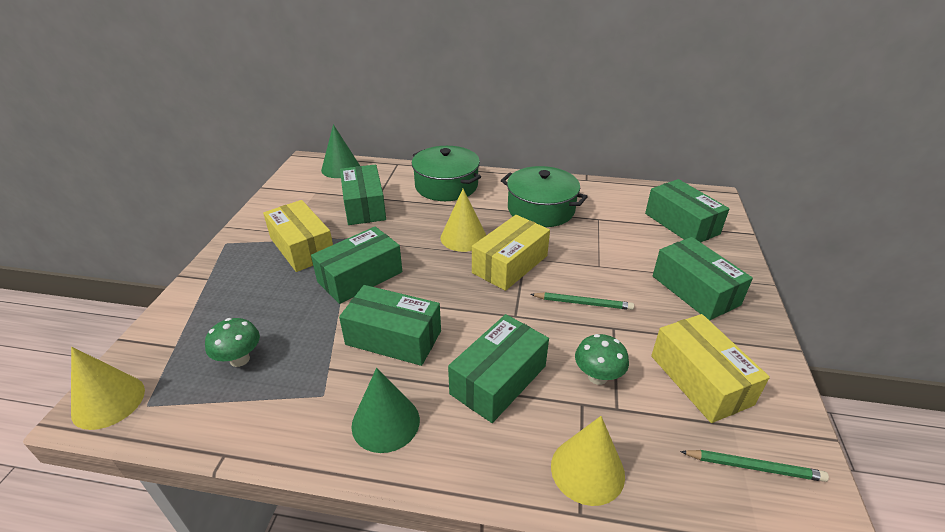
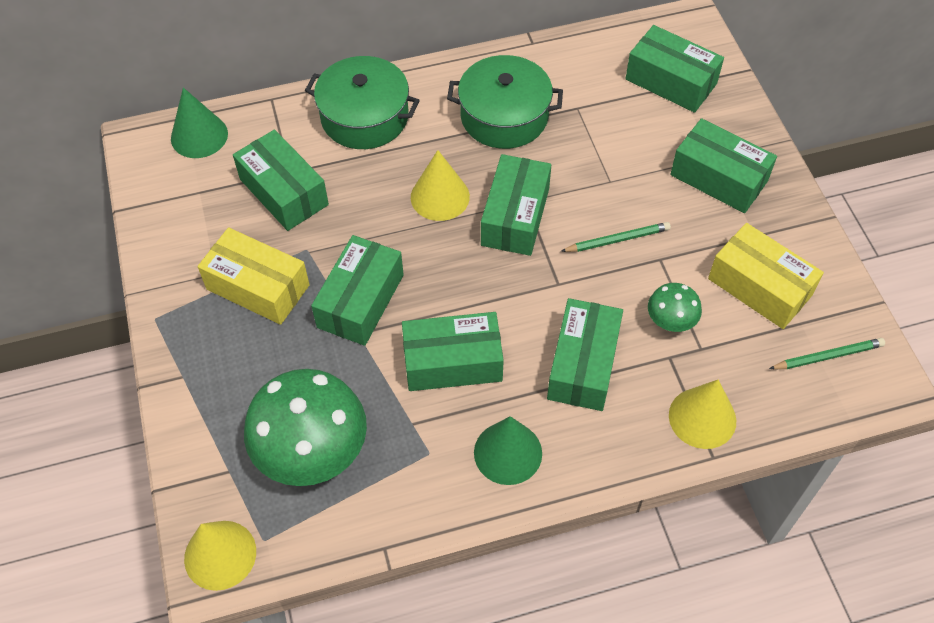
camera: 25 degrees left, 20 degrees up
green mushroom [205,318,260,367] -> green mushroom [244,369,367,486], size x2.07
yellow box [472,215,550,291] -> green box [481,154,551,256]

